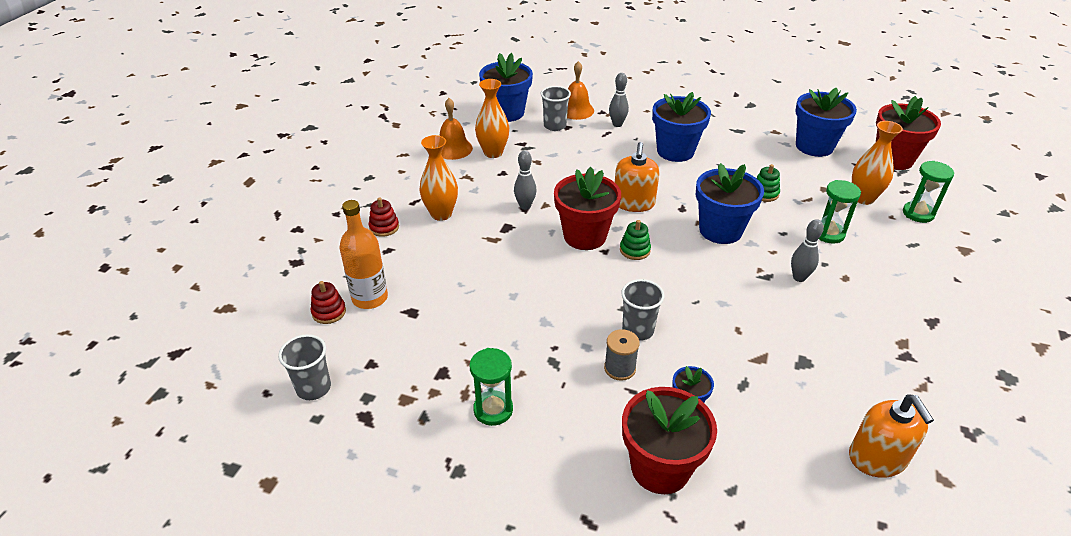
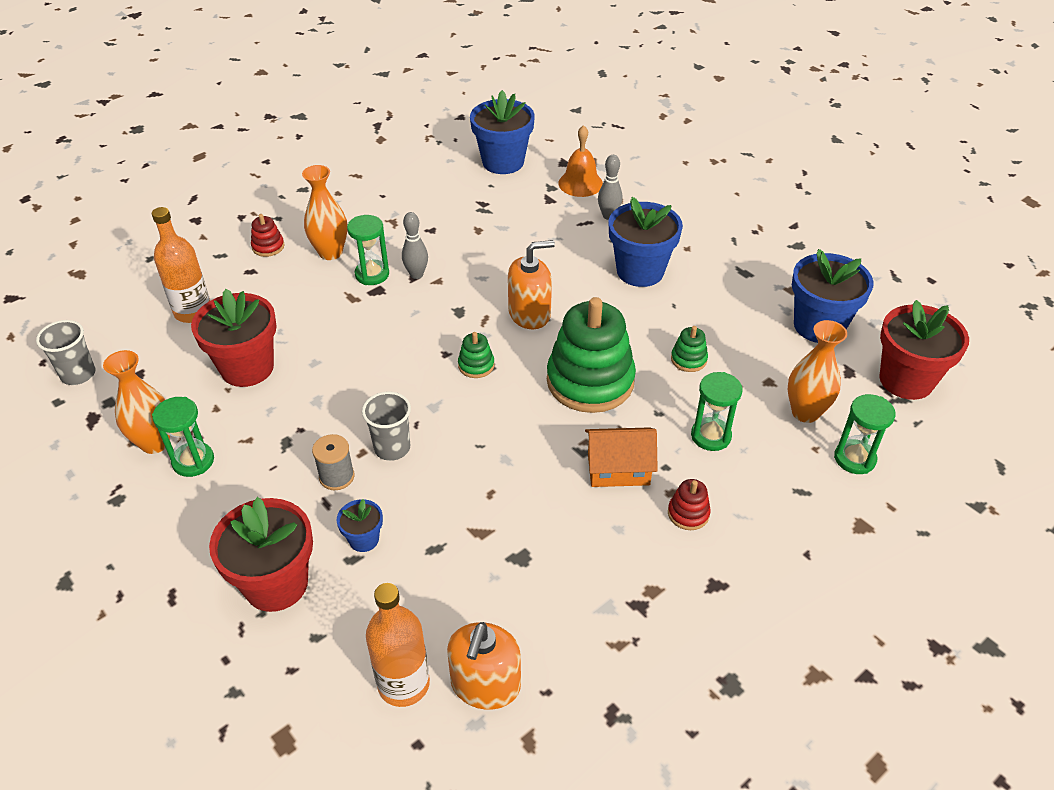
camera: 30 degrees right, 5 degrees up
red stacking toy [311,281,346,324] -> red stacking toy moved to [668,479,711,530]
orange bell [440,98,473,160] -> none
orange vase [475,79,509,158] -> orange vase moved to [103,350,170,454]
grey cup [541,86,571,131] -> none
red flower pot [554,167,621,250] -> red flower pot moved to [191,289,277,387]
orange soap dispenser [615,142,660,212] -> orange soap dispenser turned 150 degrees counterclockwise [508,240,555,329]
blue flower pot [696,163,764,244] -> green stacking toy [547,297,636,413]
grey bowling pin [791,219,824,282] -> orange house [585,427,658,487]
none -> green hourglass [347,215,389,285]
none -> orange bottle [366,583,430,707]

